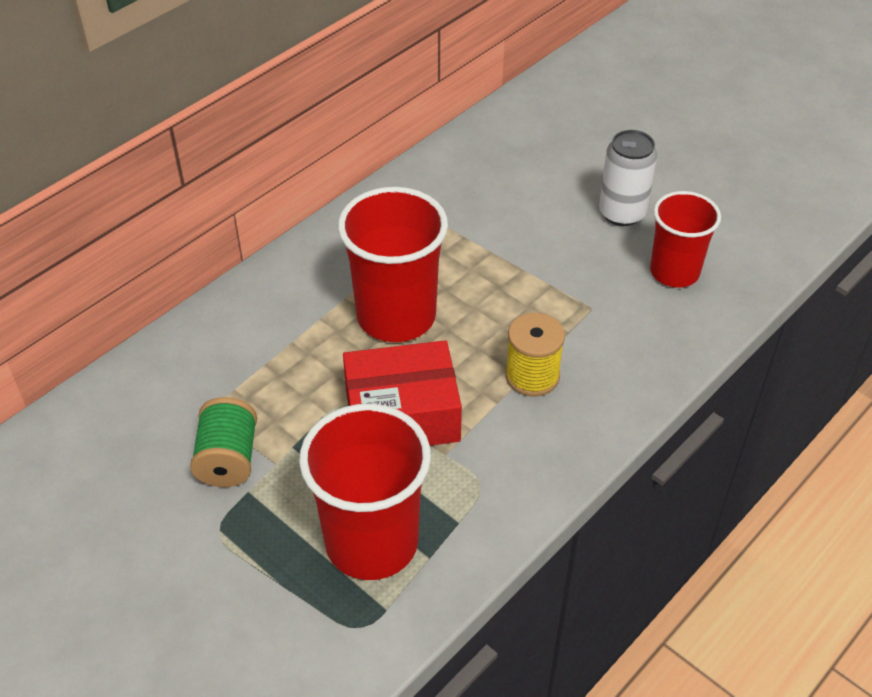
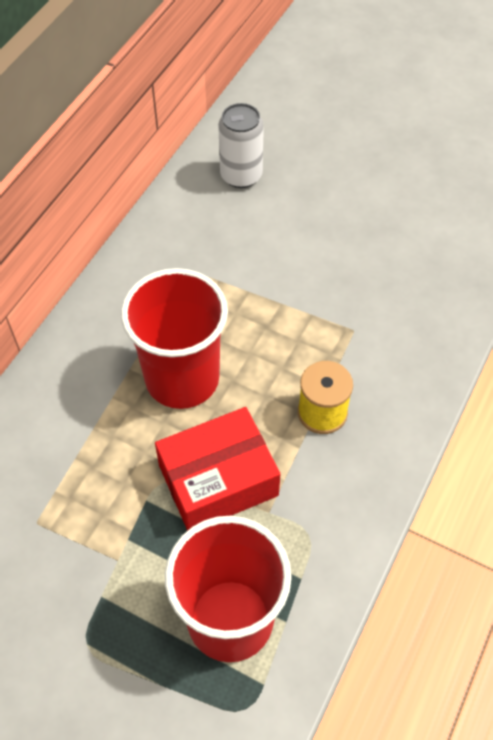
camera: 15 degrees left, 10 degrees up
green spool [190,397,257,487] -> none
white can [599,130,657,226] -> white can moved to [218,103,264,188]
red cup [650,191,721,288] -> none

